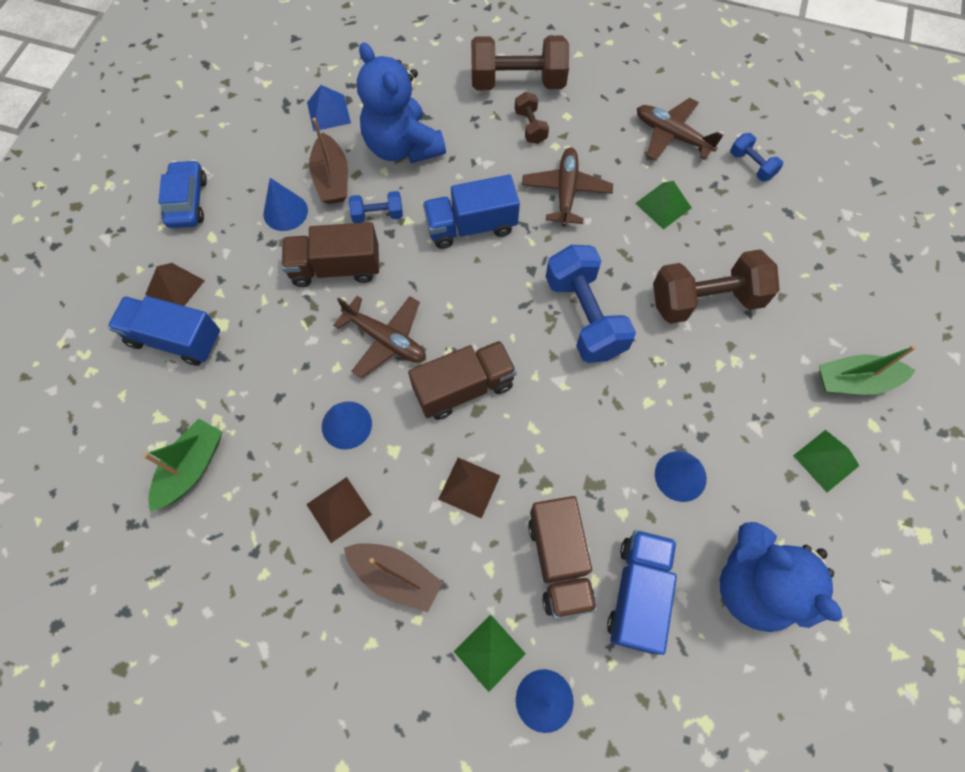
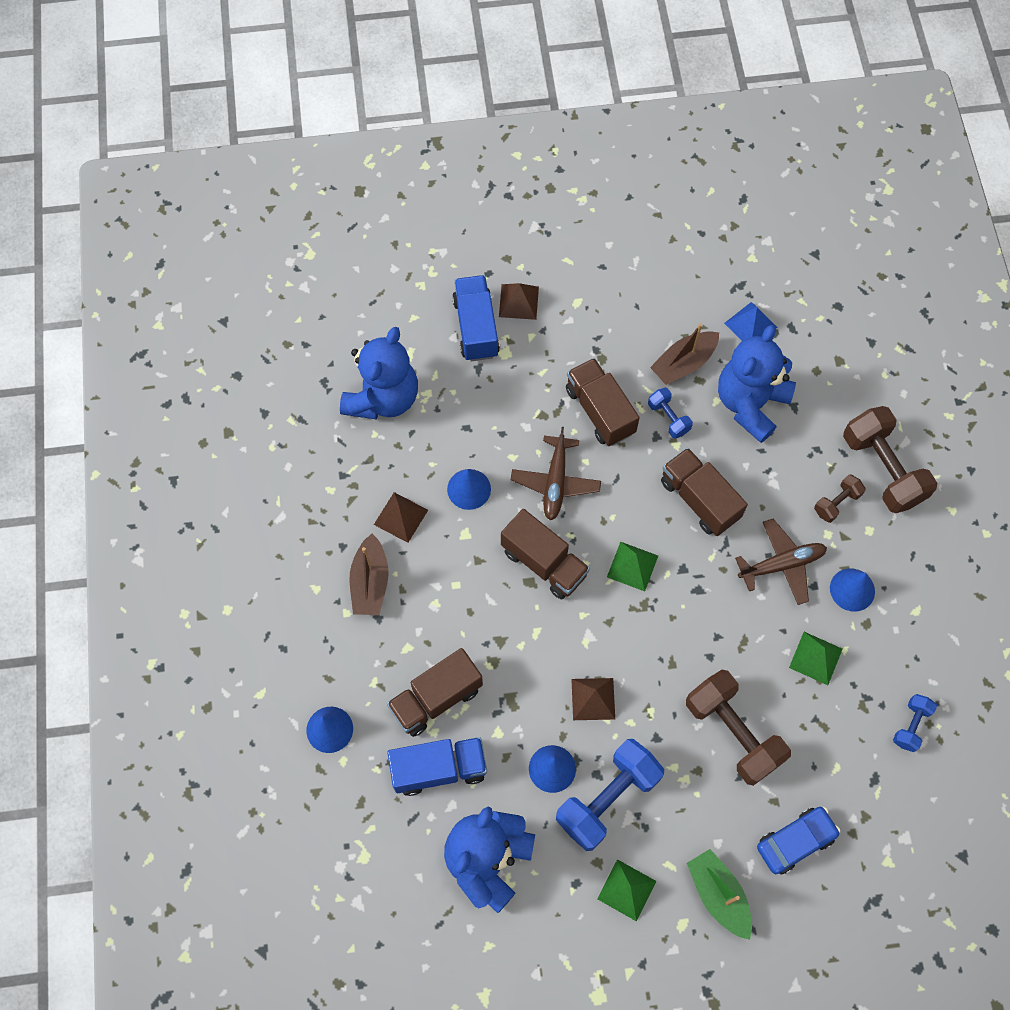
camera: 65 degrees right, 0 degrees up
green boat [143,418,223,511] -> blue teddy bear [340,327,418,420]
blue car [158,160,207,228] -> blue car moved to [757,807,840,875]
blue cone [263,178,308,231] -> blue cone moved to [830,568,875,612]
blue truck [423,174,520,249] -> brown truck [661,448,748,536]
brown pyramid [438,458,500,519] -> brown pyramid moved to [571,678,615,720]
green pyramid [454,614,526,692] -> green pyramid moved to [607,542,658,591]
blue dumbbell [546,245,636,363] -> blue dumbbell moved to [556,739,664,851]
brown plane [637,98,723,160] -> none

